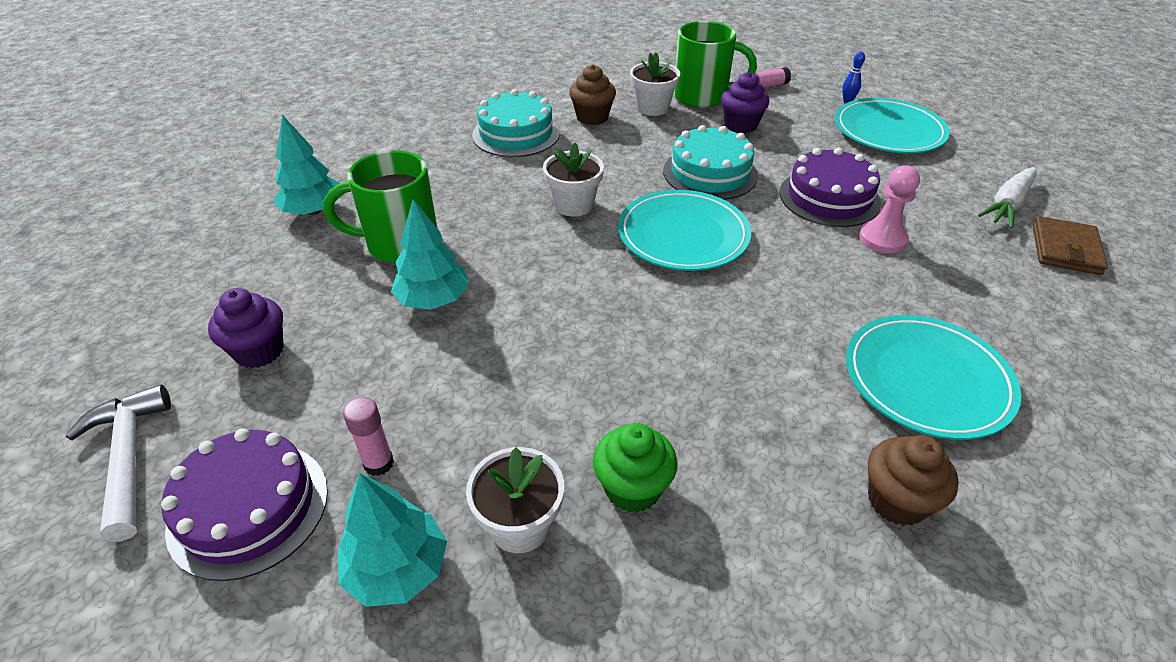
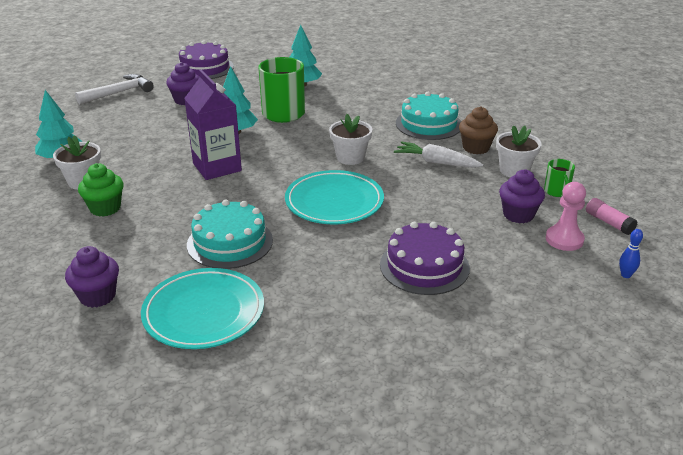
camera: 75 degrees right, 10 degrees down
purple cake [161,428,328,581] -> purple cake moved to [179,40,234,79]
pink glue stick [343,397,394,476] -> none
turquoise cake [663,125,758,200] -> turquoise cake moved to [187,200,273,269]
green mug [673,21,757,108] -> green mug [544,159,575,197], size x0.49
turquoise plate [835,98,950,153] -> none
pink pawn [859,165,920,253] -> pink pawn moved to [546,182,586,251]
brown cupcake [868,435,959,526] -> purple cupcake [65,246,119,308]
white carrot [978,167,1037,229] -> white carrot moved to [394,141,483,168]
brown wallet [1033,216,1108,275] -> none
none -> purple carton [184,69,242,180]

